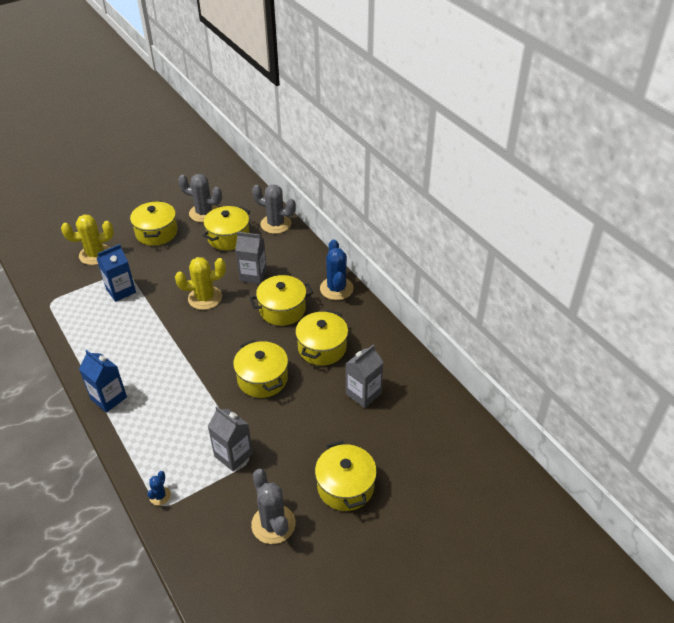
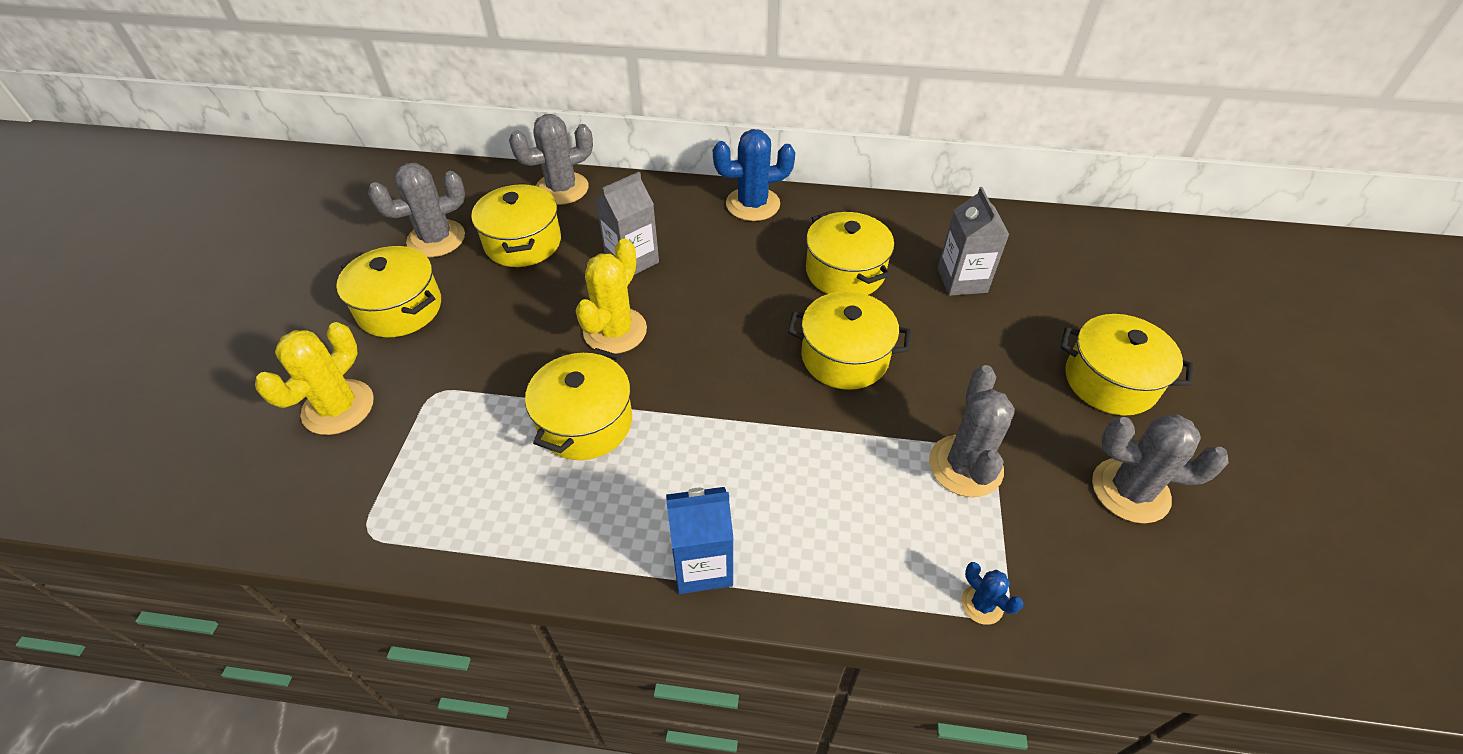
camera: 50 degrees left, 5 degrees up
blue carton [96,244,136,302] -> none
grey carton [208,406,253,471] -> grey cactus [929,365,1015,497]
yellow pot [250,275,313,326] -> yellow pot moved to [525,348,632,460]
blue cactus [320,239,354,300] -> blue cactus turned 45 degrees counterclockwise [713,129,795,221]

